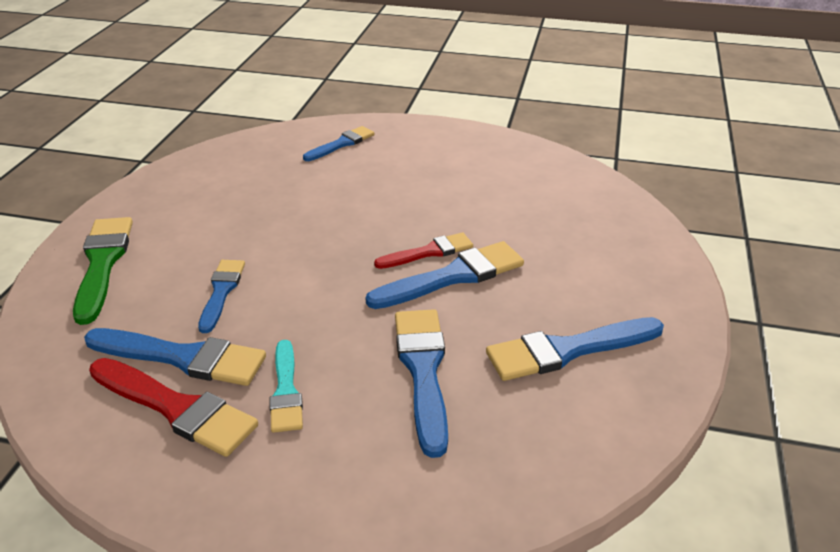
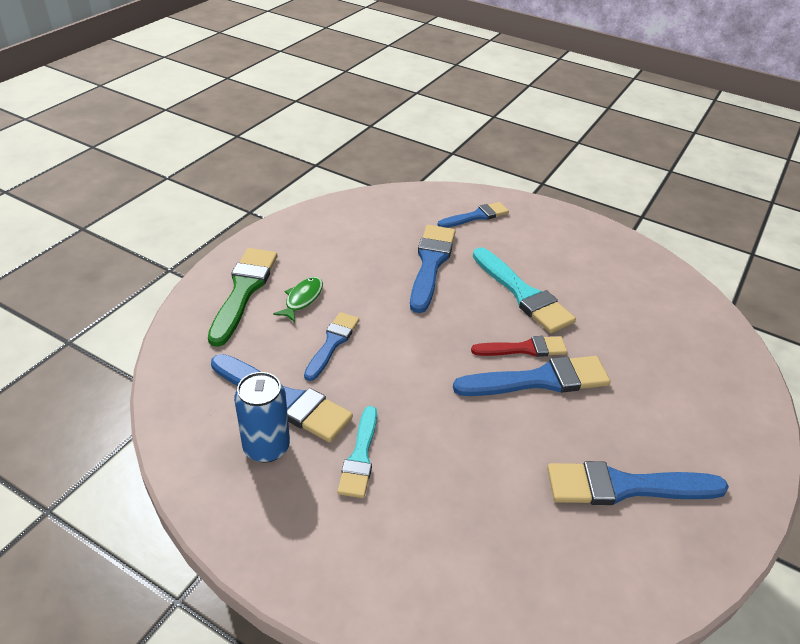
camera: 15 degrees right, 5 degrees up
red brush [89,358,258,457] -> blue can [234,372,290,463]
blue brush [395,309,448,458] -> blue brush moved to [410,225,456,313]
none -> green fish [273,277,323,322]
none -> turquoise brush [473,247,576,333]

